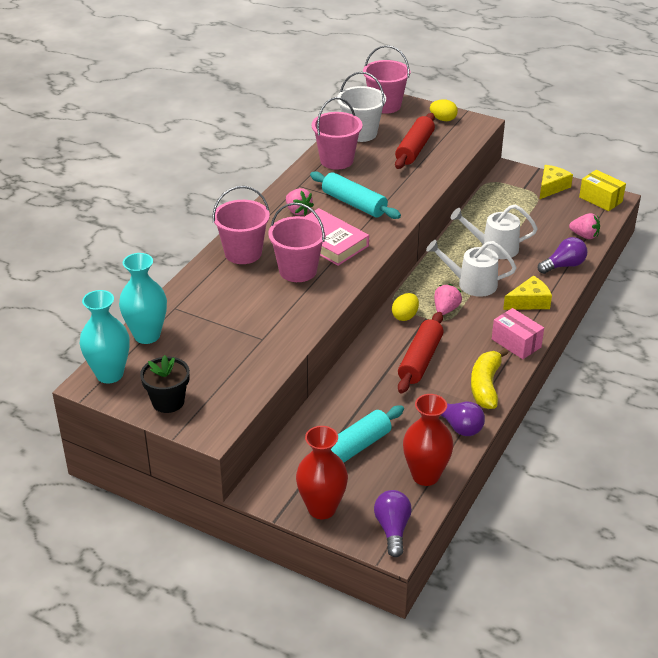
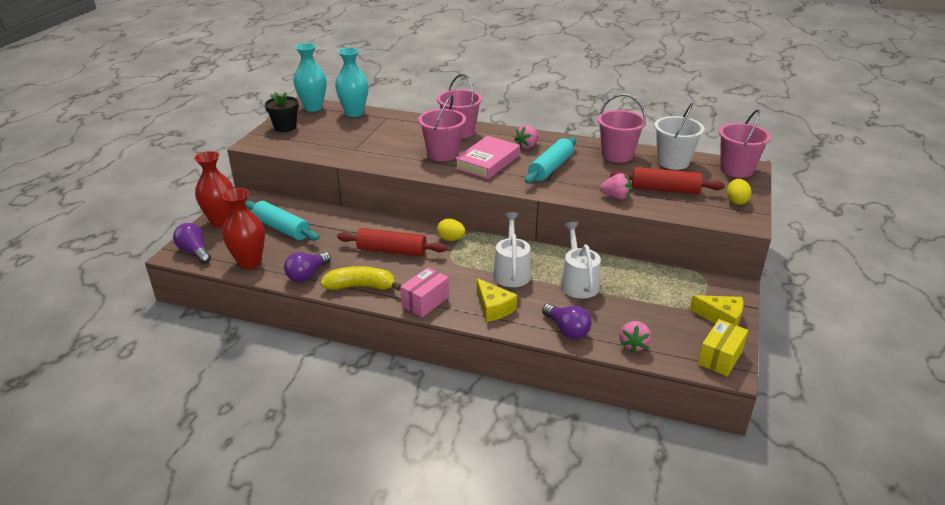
camera: 80 degrees right, 5 degrees down
purple light bulb [374,490,412,557] -> purple light bulb turned 120 degrees counterclockwise [173,223,211,264]
pink strawberry [434,284,462,315] -> pink strawberry moved to [600,173,631,200]

